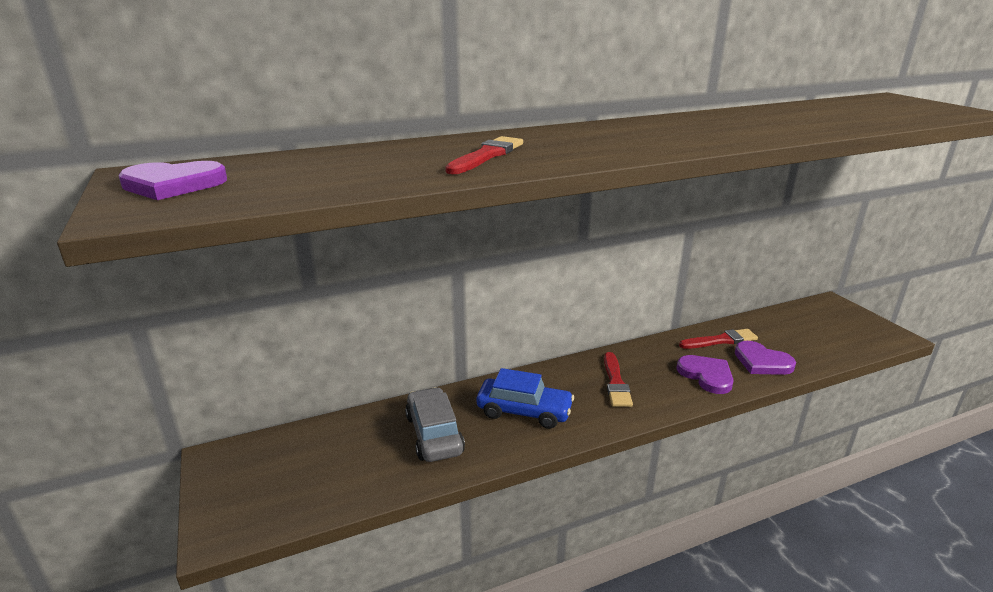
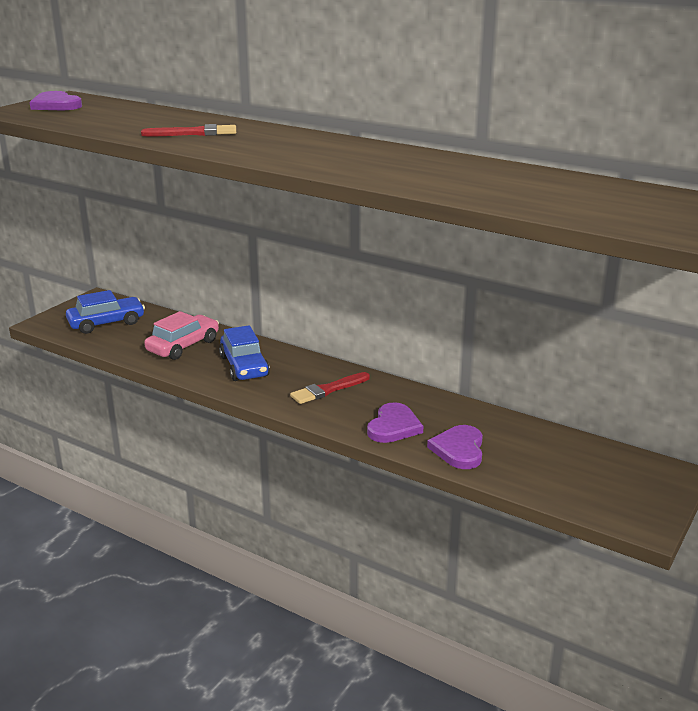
camera: 55 degrees right, 0 degrees up
grey car [405,387,465,462] -> pink car [144,311,219,360]
red brush [679,329,758,349] -> none
none -> blue car [66,290,145,334]

